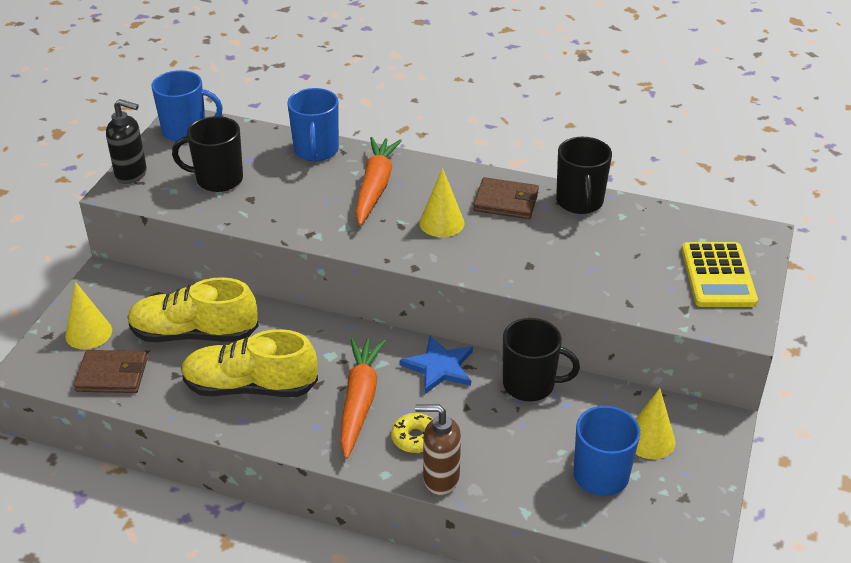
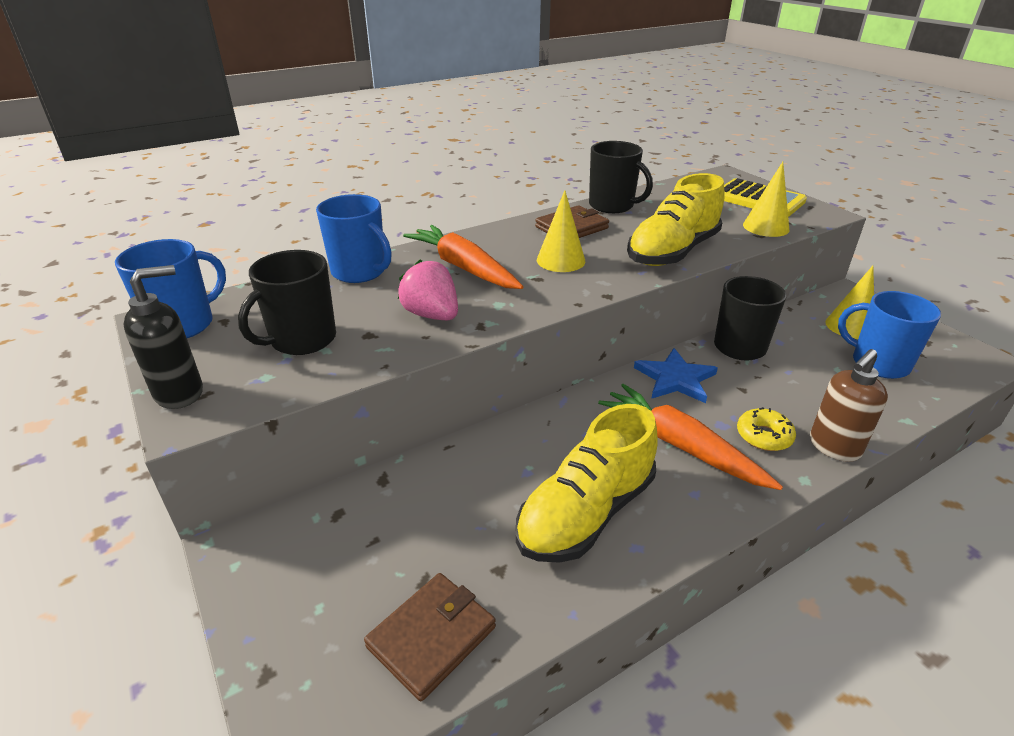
camera: 50 degrees left, 5 degrees down
yellow cone [65,282,112,349] -> yellow cone moved to [743,162,790,237]
yellow shoe [128,277,259,342] -> yellow shoe moved to [627,173,725,266]
none -> pink strawberry [398,259,458,320]

